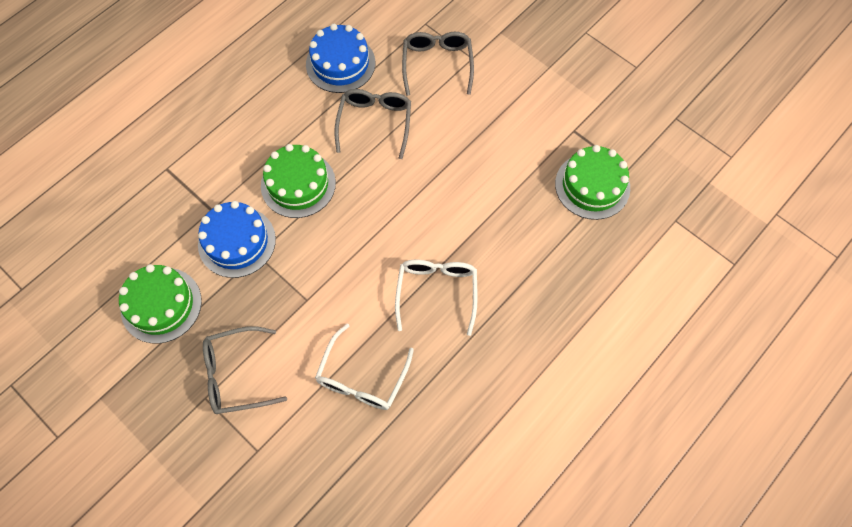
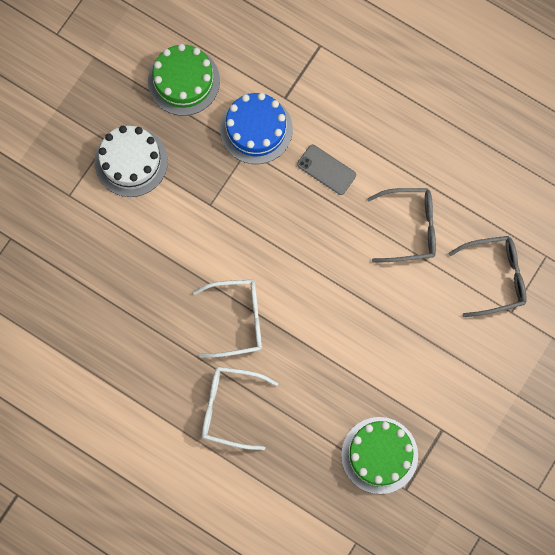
camera: 80 degrees right, 10 degrees up
grey glasses [203,326,287,414] -> white cake [94,126,168,197]
green cake [261,144,336,218] -> grey phone [297,145,356,195]
blue cake [306,24,375,93] -> none
white glasses [315,324,414,410] -> white glasses moved to [202,367,278,450]

